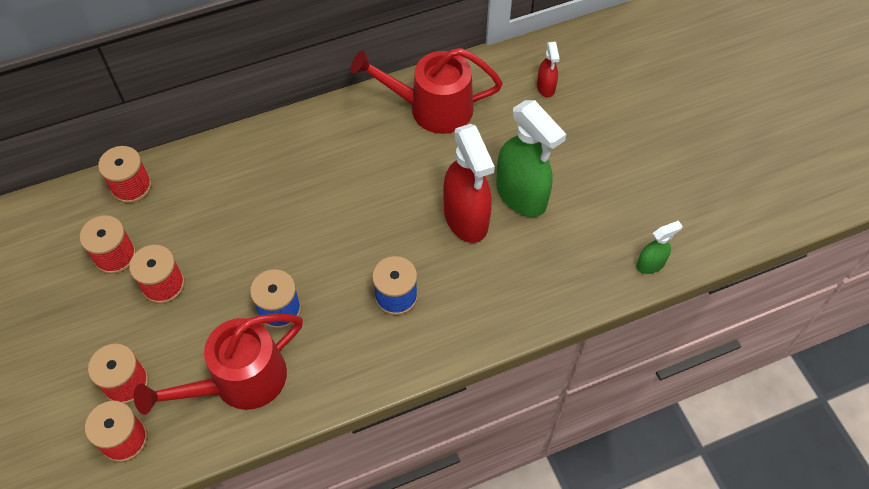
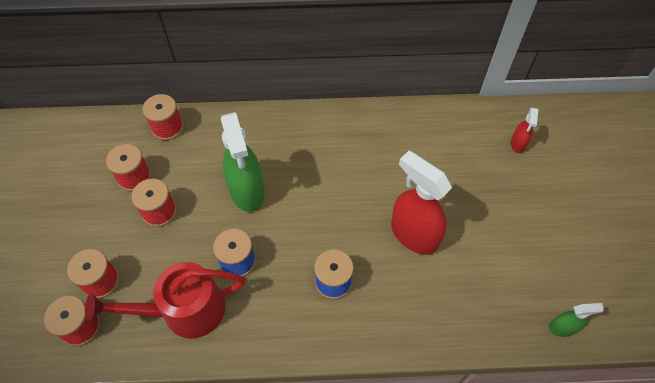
camera: 20 degrees right, 0 degrees up
red watering can [351,48,503,134] -> none
red spray bottle [443,124,495,243] -> red spray bottle turned 135 degrees clockwise [391,151,452,255]
green spray bottle [496,100,566,217] -> green spray bottle moved to [221,112,265,212]

